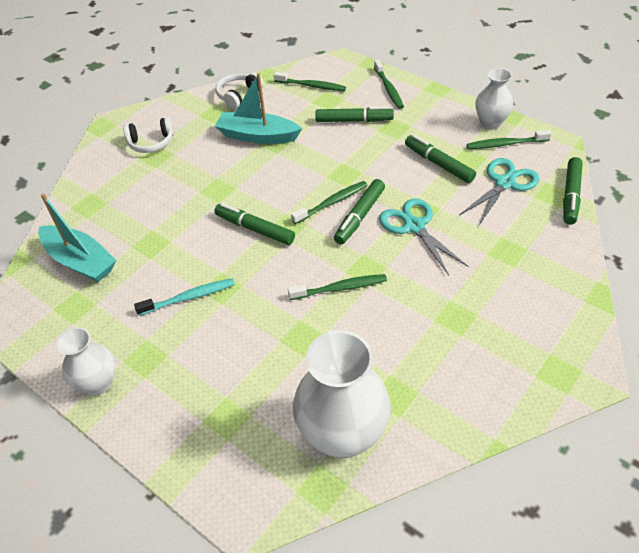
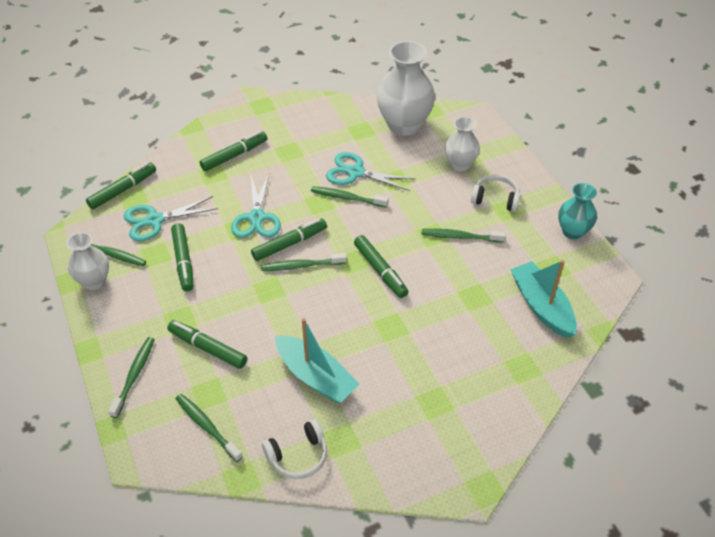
camera: 155 degrees left, 0 degrees up
white vase [57,327,115,396] -> white vase moved to [445,117,480,171]
white headphones [123,117,174,153] -> white headphones moved to [471,174,521,212]
turquoise toothbrush [134,278,235,316] -> green toothbrush [421,229,506,243]
none -> green marker [200,131,267,171]
none -> turquoise scissors [326,152,416,191]
none -> turquoise vase [558,183,597,239]

